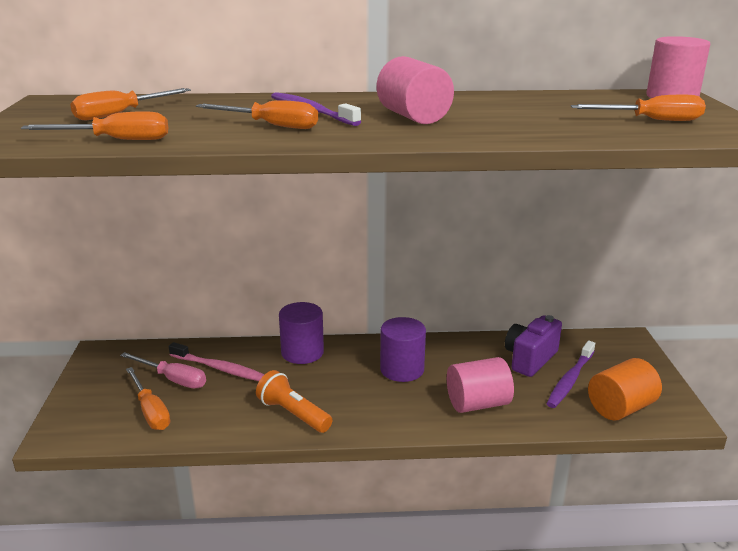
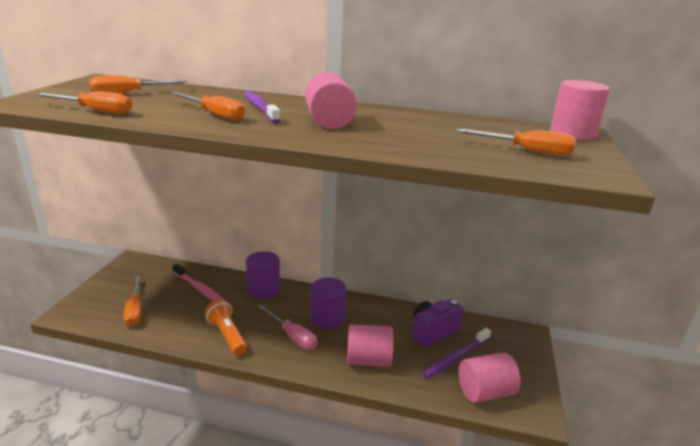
camera: 15 degrees right, 0 degrees up
pink screwdriver [120,352,206,389] -> pink screwdriver moved to [258,305,317,350]
orange cylinder [588,358,662,420] -> pink cylinder [458,352,521,403]

